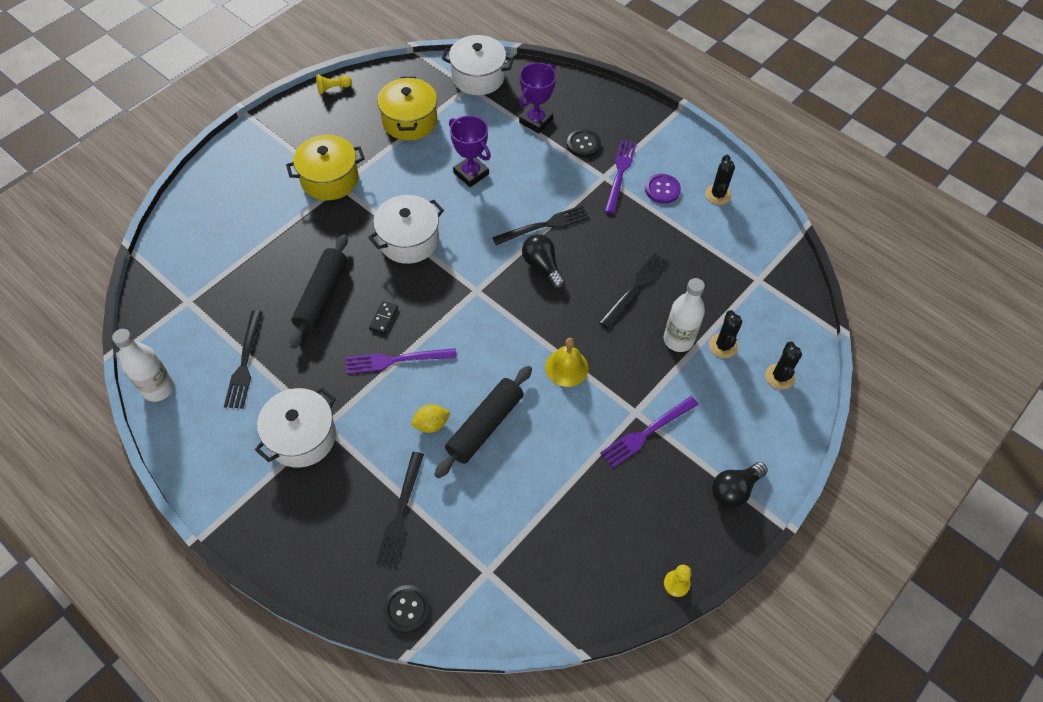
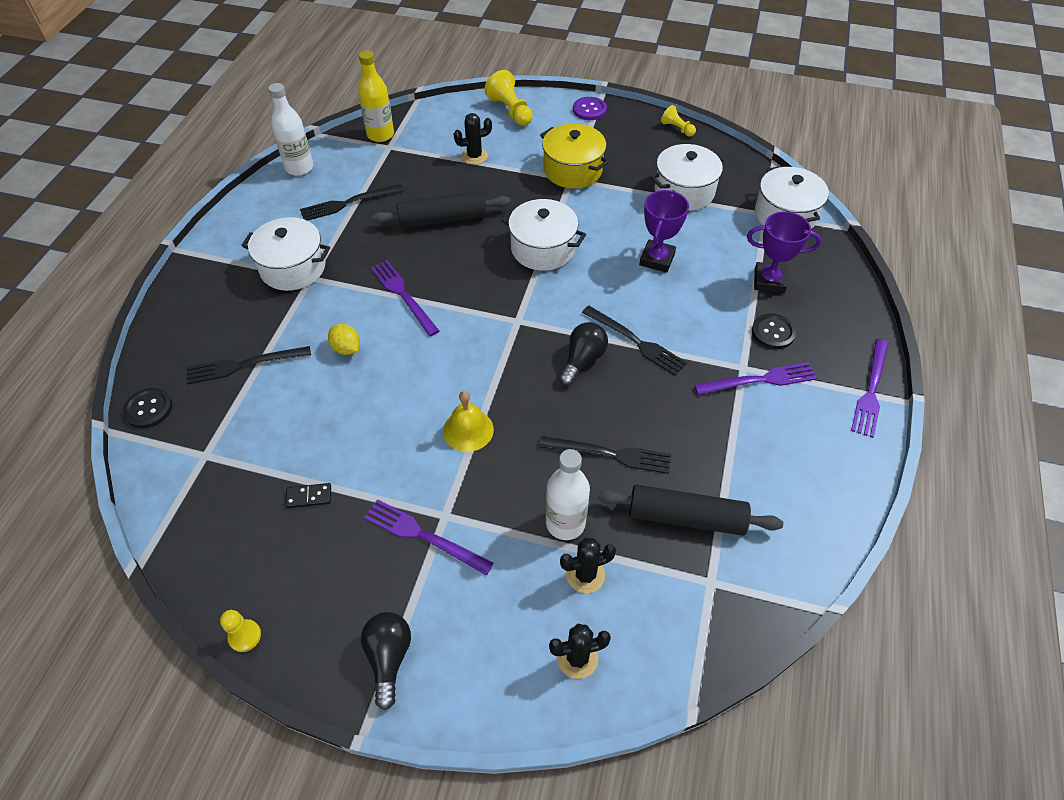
camera: 65 degrees right, 5 degrees down
black domino [369,301,398,334] -> black domino moved to [285,483,331,508]
yellow pot [377,77,437,141] -> white pot [650,144,726,211]
black rolling pin [434,366,532,478] -> black rolling pin moved to [597,484,783,536]
purple button [645,174,681,204] -> purple button moved to [573,97,607,120]
black cactus [705,155,735,205] -> black cactus moved to [454,113,492,165]
black light bulb [712,462,768,508] -> black light bulb turned 60 degrees clockwise [361,612,411,710]
none -> yellow bottle [358,50,394,142]
none -> yellow pawn [484,70,533,126]
none -> purple fork [851,339,888,438]

